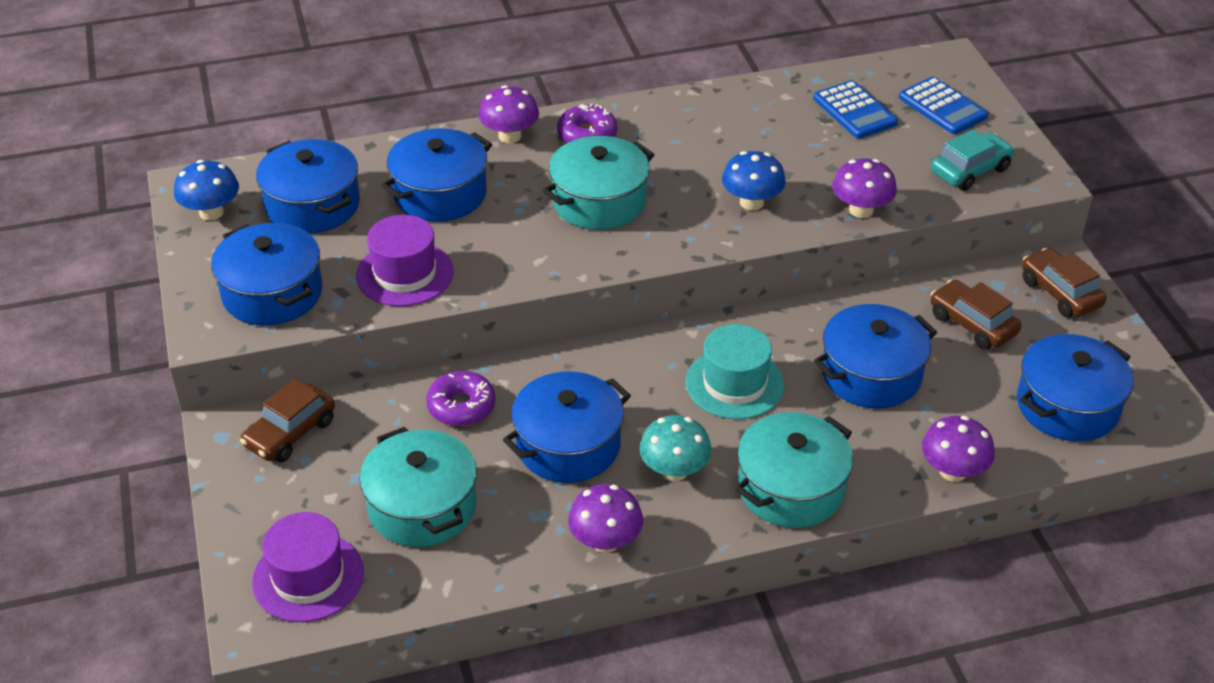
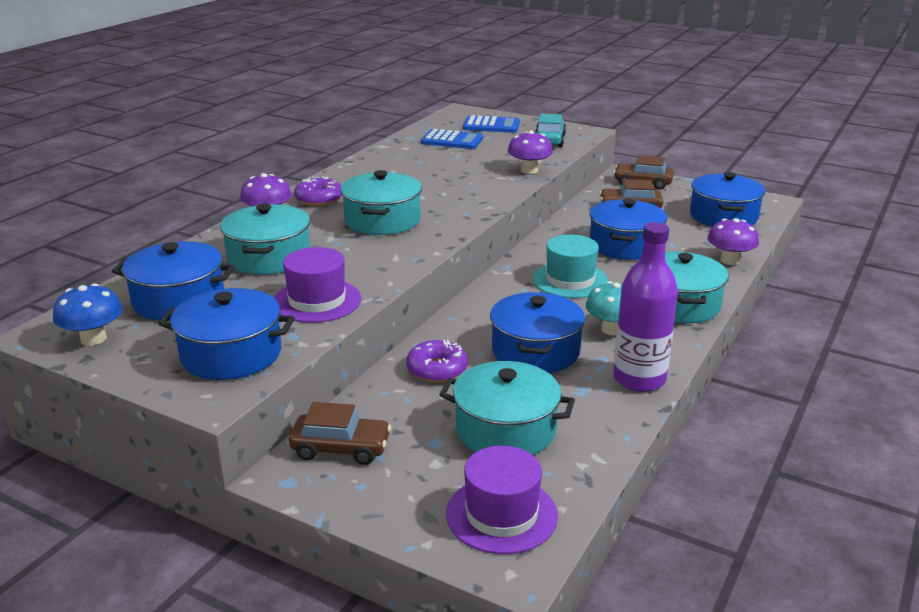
camera: 45 degrees left, 15 degrees down
brown car [240,379,335,462] -> brown car turned 75 degrees counterclockwise [289,402,391,465]
blue pot [381,128,492,222] -> turquoise pot [220,204,310,275]
purple mushroom [568,484,643,553] -> purple bottle [613,222,678,392]
blue mushroom [722,151,786,210] -> none

